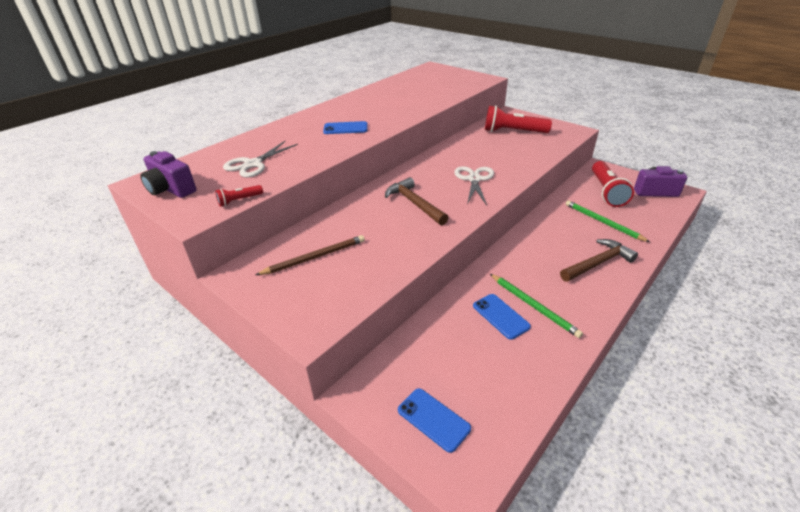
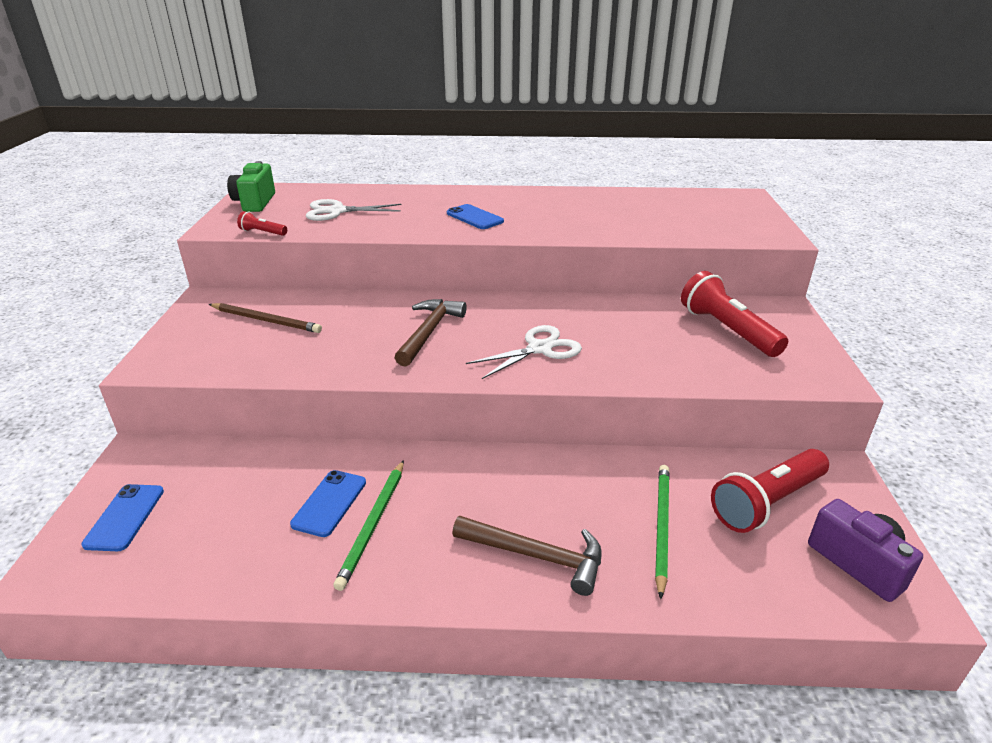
camera: 50 degrees right, 5 degrees down
purple camera [140,151,196,198] -> green camera [227,161,275,212]

